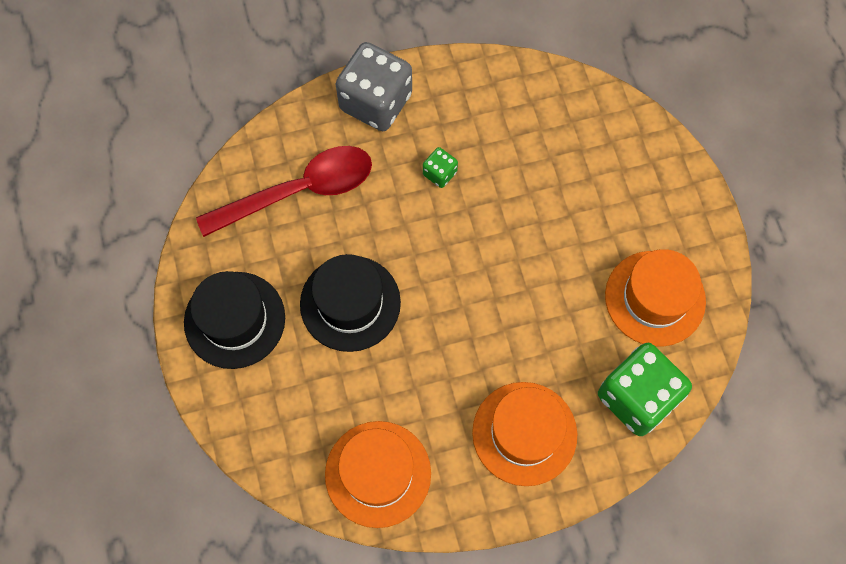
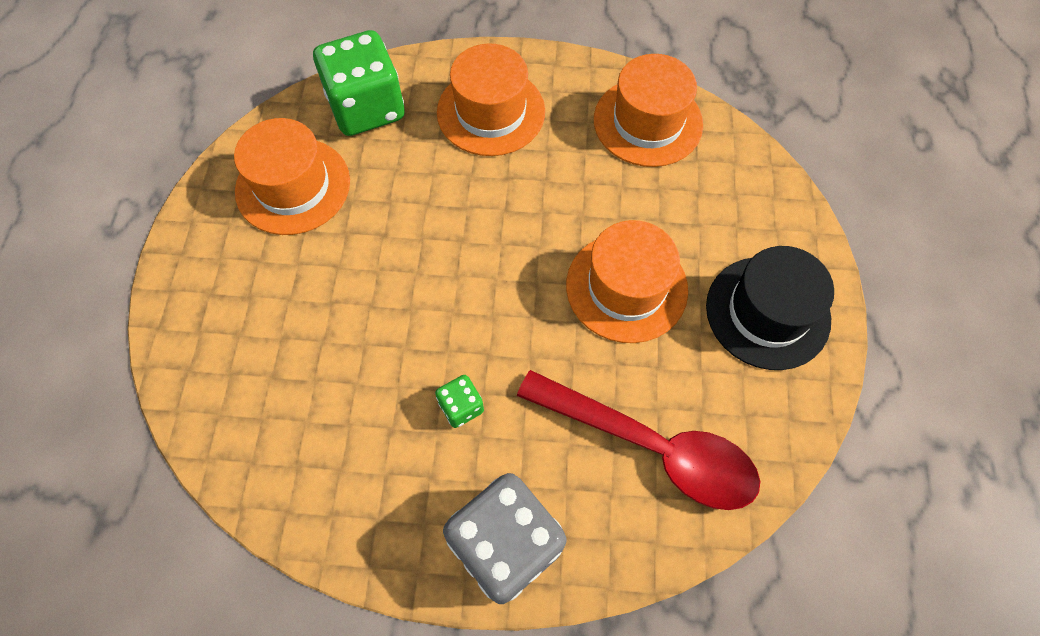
camera: 160 degrees left, 5 degrees down
red spoon [196,146,372,237] -> red spoon turned 150 degrees counterclockwise [517,370,760,510]
black hat [300,254,401,352] -> orange hat [566,220,688,343]

